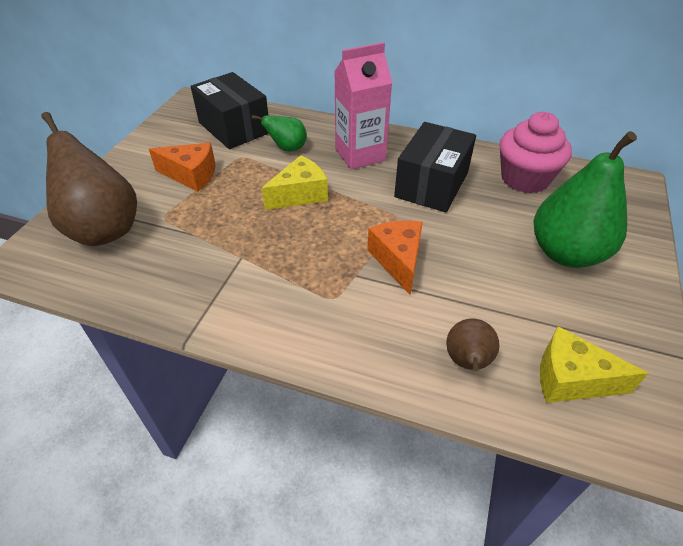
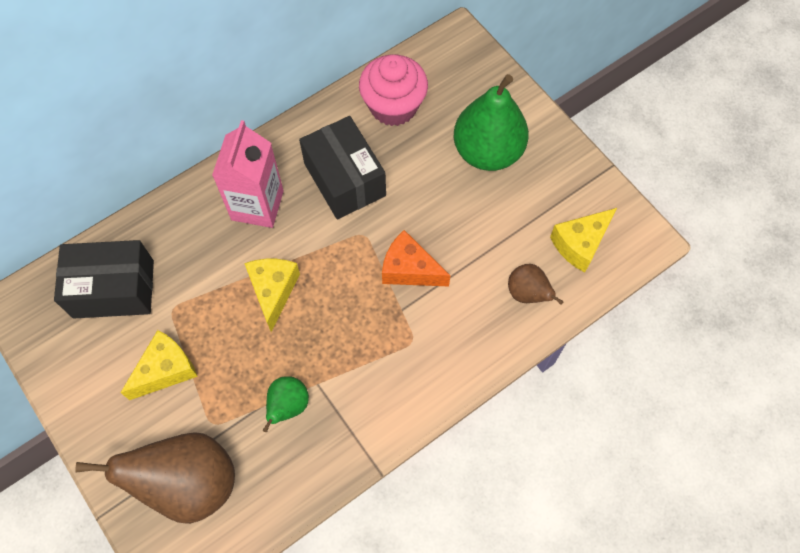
camera: 55 degrees left, 20 degrees up
orange cheese [149,143,216,192] -> yellow cheese [120,330,198,400]
green pear [252,115,307,151] -> green pear moved to [263,376,309,432]

